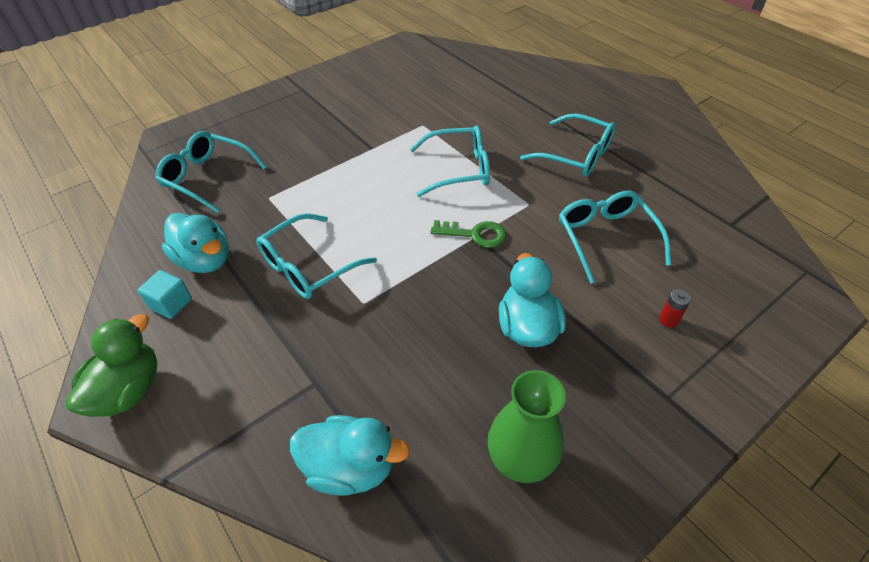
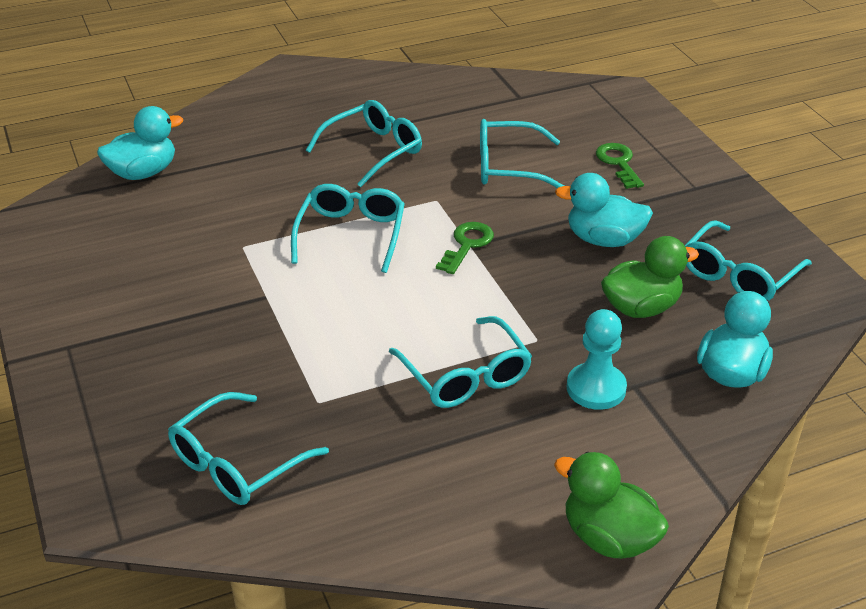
camera: 75 degrees left, 10 degrees down
turquoise cube [138,270,192,319] -> none
turquoise duck [162,213,229,273] -> turquoise duck moved to [97,106,183,180]
green vase [488,370,566,483] -> turquoise glasses [685,220,812,300]
red battery [659,289,691,328] -> green key [596,143,644,189]
none -> turquoise pawn [567,309,627,410]
none -> green duck [601,236,699,318]

